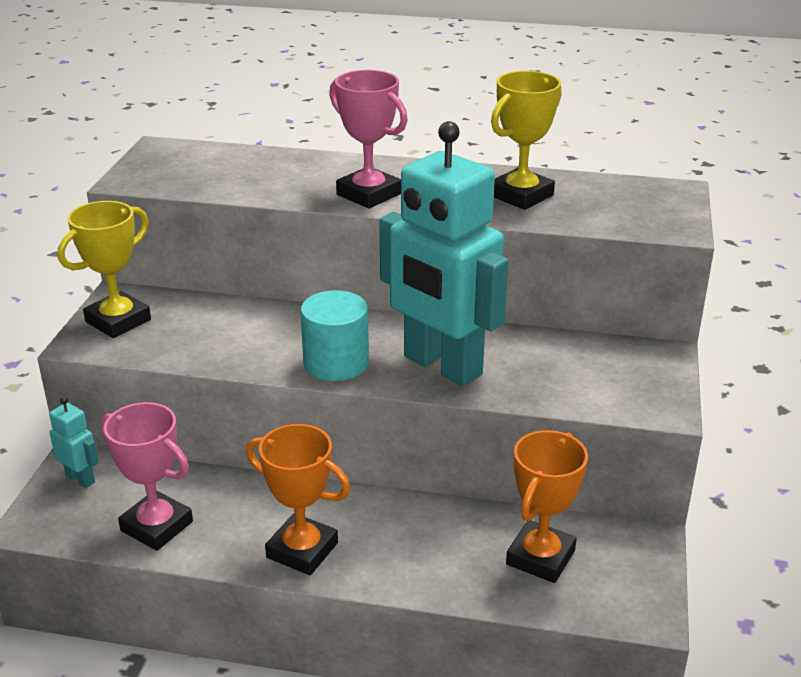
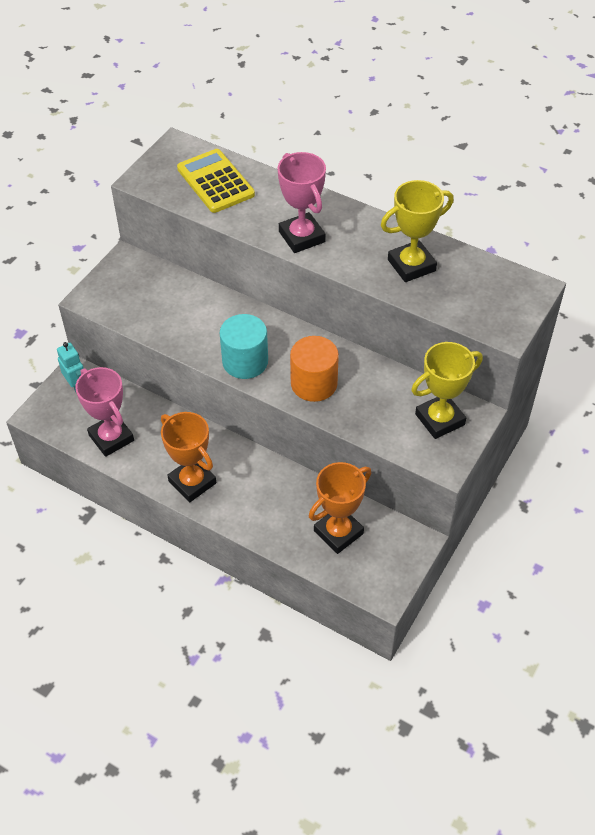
camera: 20 degrees right, 20 degrees up
yellow trophy [58,201,151,338] -> yellow trophy moved to [411,342,483,439]
turquoise robot [379,121,508,386] -> orange cylinder [290,336,339,402]
none -> yellow calculator [177,149,255,213]

